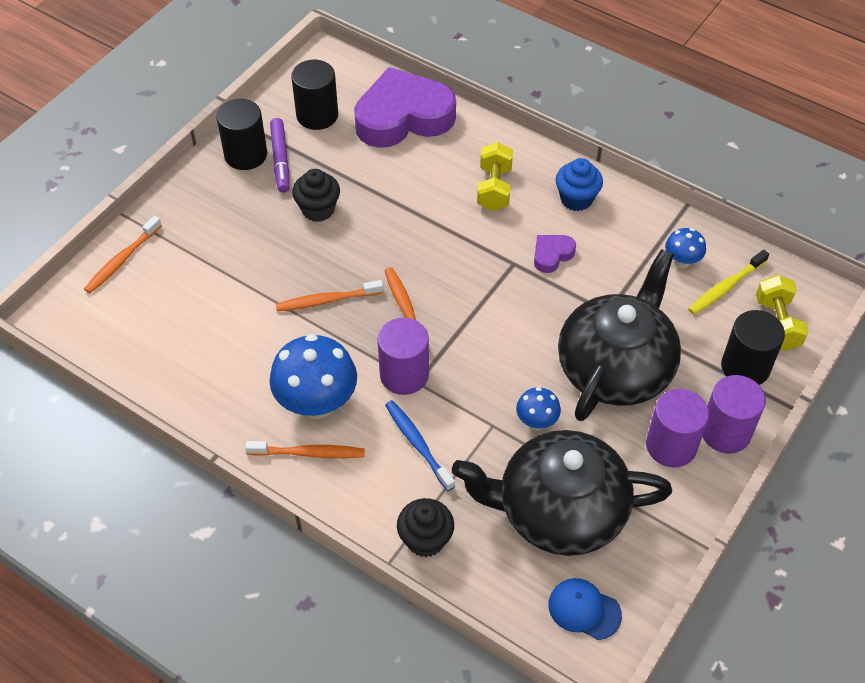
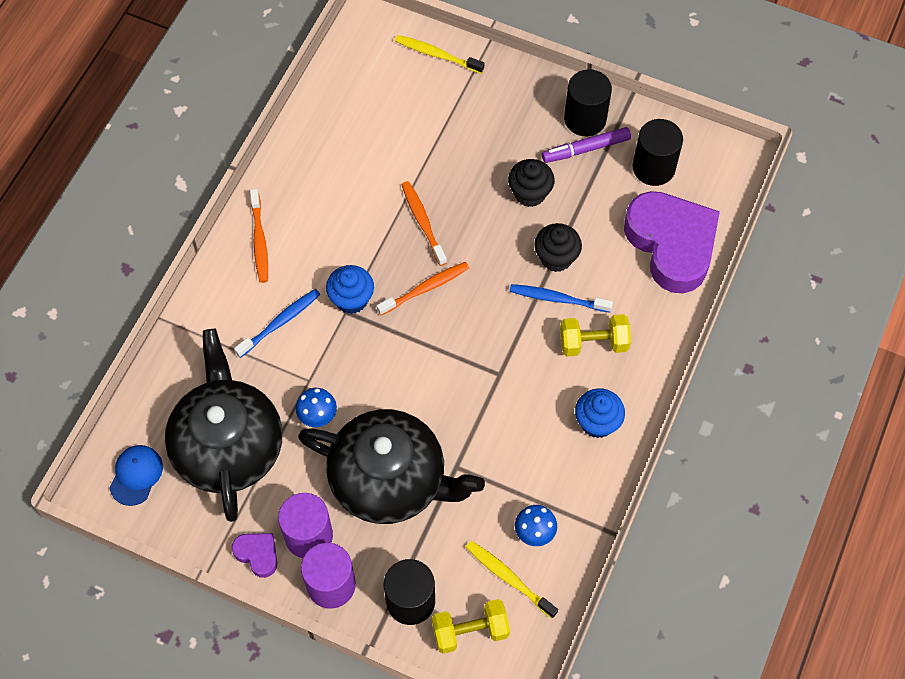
camera: 80 degrees right, 10 degrees up
orange toothbrush [84,216,162,293] -> yellow toothbrush [395,35,484,73]
blue mushroom [269,334,357,419] -> none
purple cylinder [378,318,429,395] -> blue cupcake [326,265,374,314]
black cupcake [397,498,454,557] -> black cupcake moved to [534,223,582,272]
purple heart [534,235,576,273] -> purple heart moved to [231,533,277,578]
none -> blue toothbrush [509,284,613,313]

